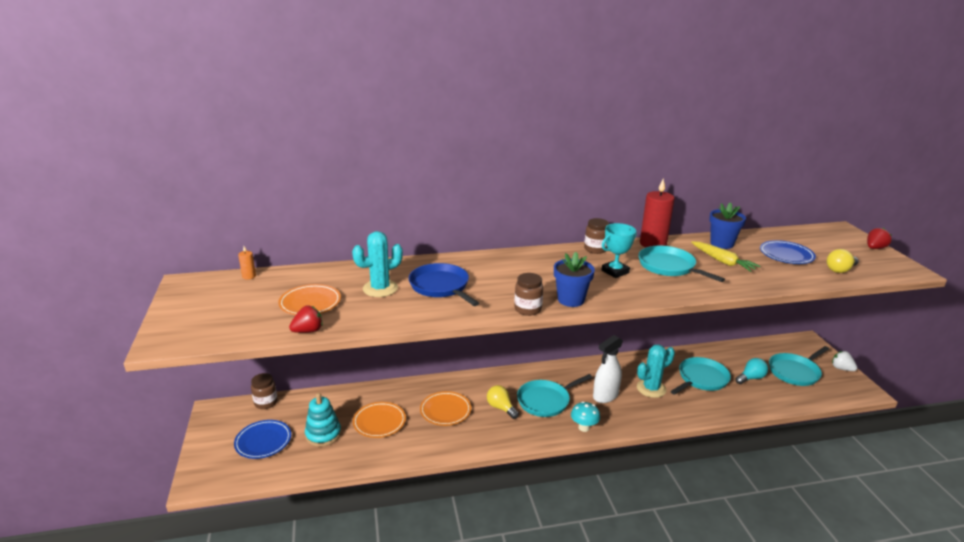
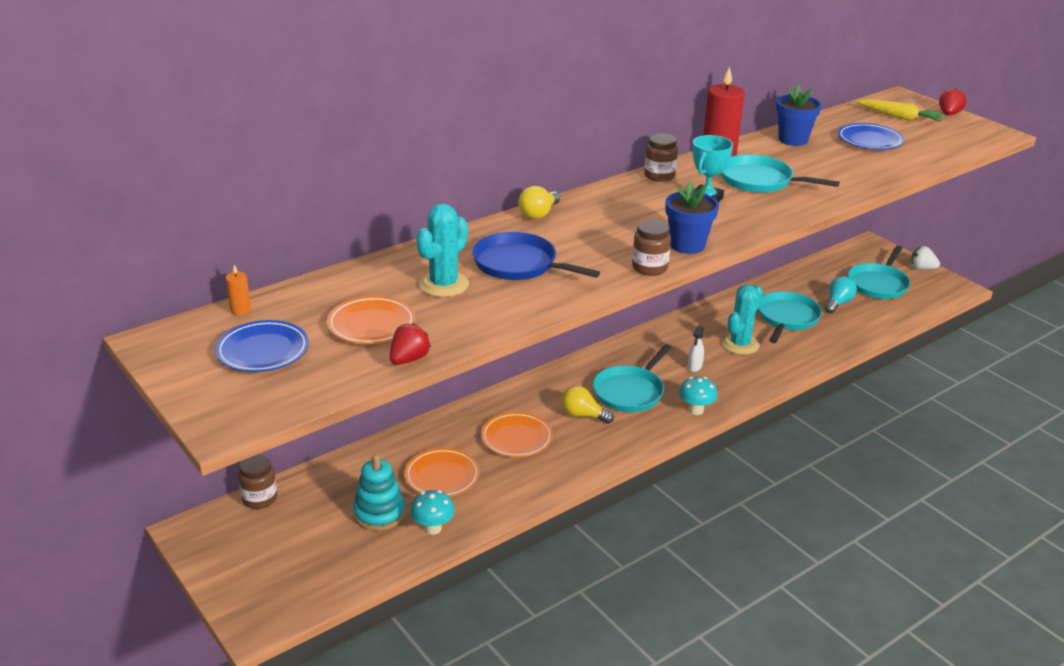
camera: 25 degrees left, 5 degrees up
blue plate [234,420,291,459] -> blue plate moved to [215,320,309,372]
white spray bottle [593,335,623,403] -> white spray bottle [688,325,704,372], size x0.51
yellow carrot [691,241,760,272] -> yellow carrot moved to [856,99,944,122]
yellow light bulb [827,249,859,273] -> yellow light bulb moved to [518,186,560,219]
none -> turquoise mushroom [410,490,455,535]

